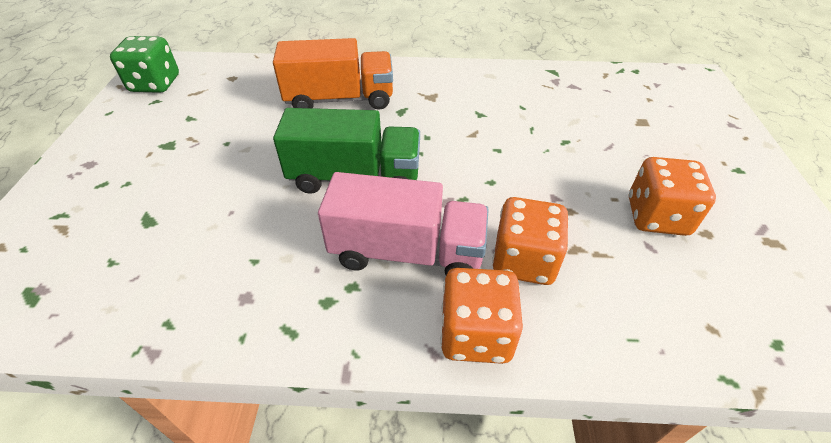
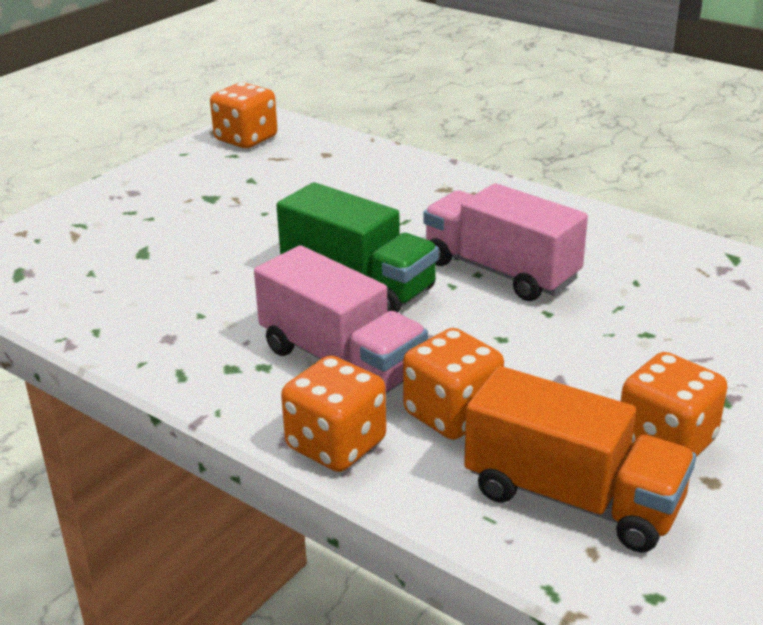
camera: 35 degrees right, 15 degrees down
green dice [110,36,179,93] -> orange dice [210,82,277,148]
orange truck [273,38,393,110] -> orange truck moved to [464,366,696,553]
none -> pink truck [423,183,588,301]

